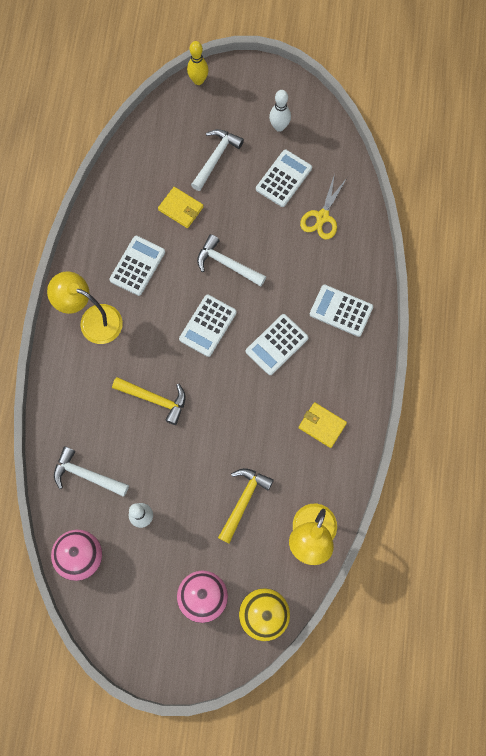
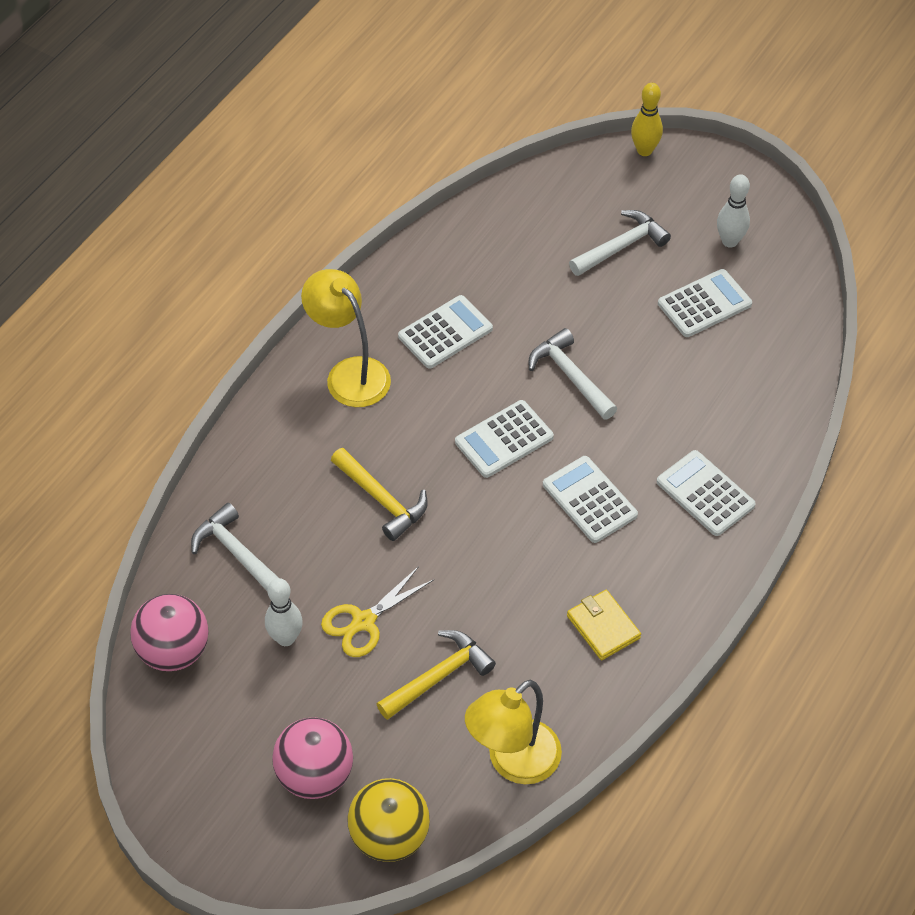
camera: 25 degrees right, 20 degrees down
yellow wallet [158,187,204,228] -> none
white calculator [246,314,308,375] -> white calculator turned 75 degrees clockwise [543,456,638,543]
yellow scissors [300,174,347,239] -> yellow scissors moved to [321,566,434,657]

